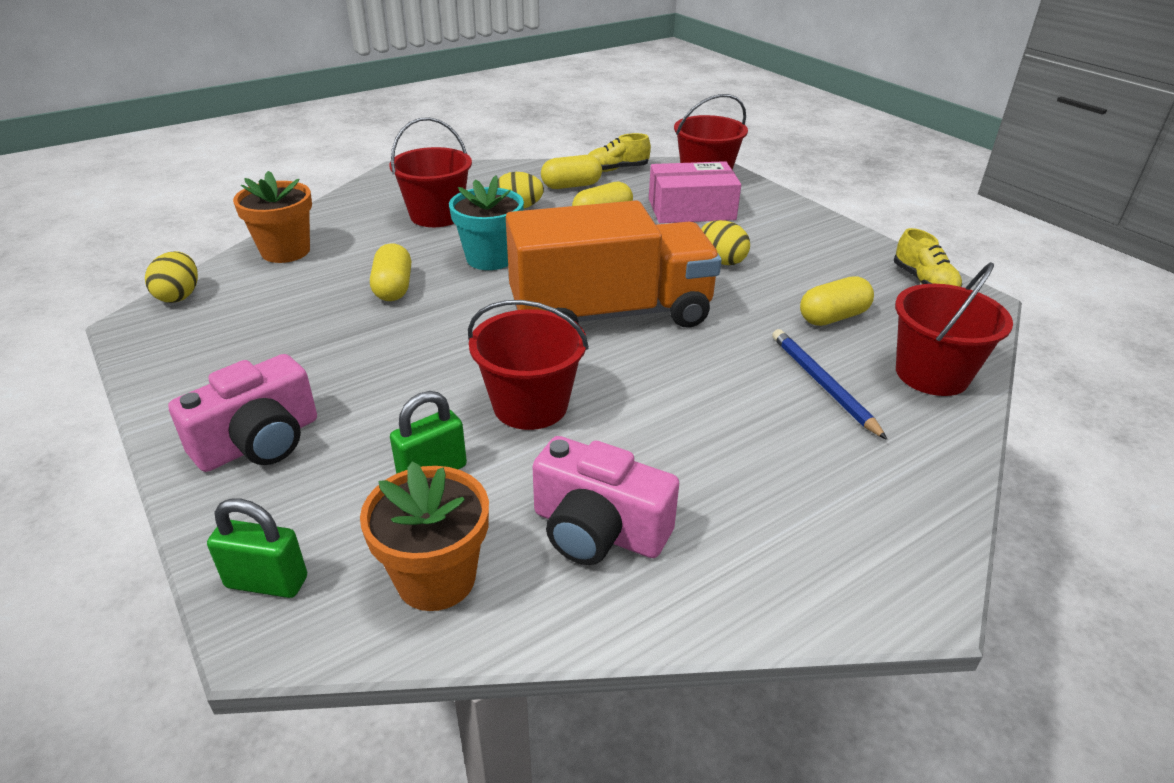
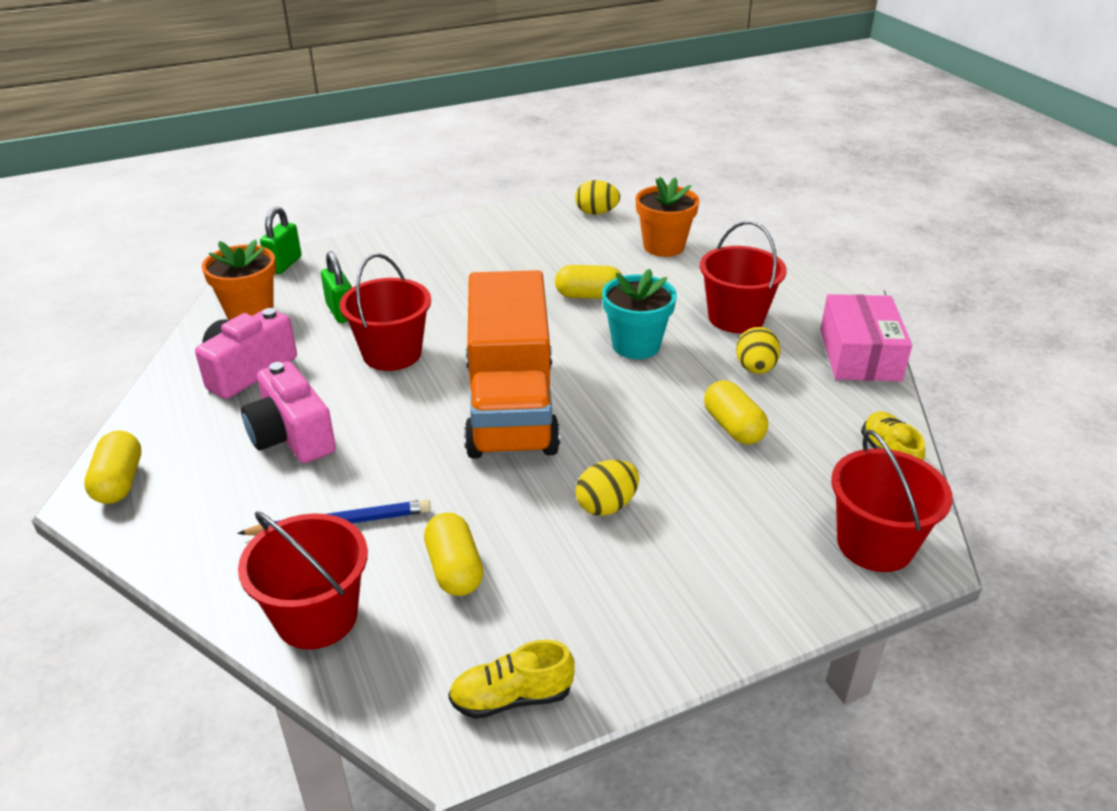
camera: 100 degrees right, 0 degrees up
pink camera [168,354,317,472] -> pink camera moved to [241,361,336,463]
yellow capsule [541,155,602,189] -> yellow capsule moved to [84,431,141,504]
pink box [649,161,741,223] -> pink box moved to [820,294,912,381]

